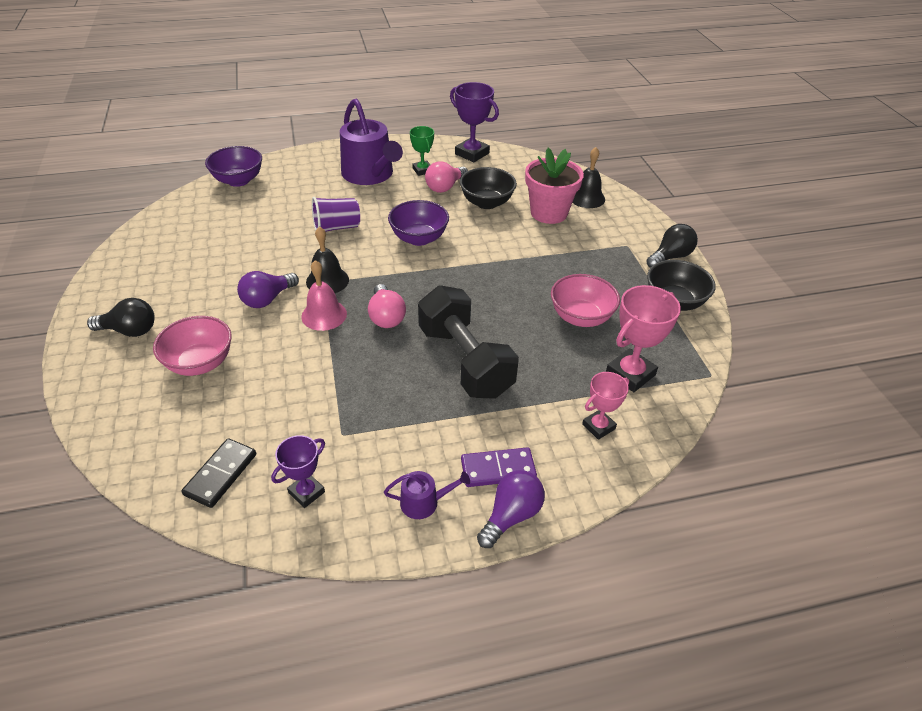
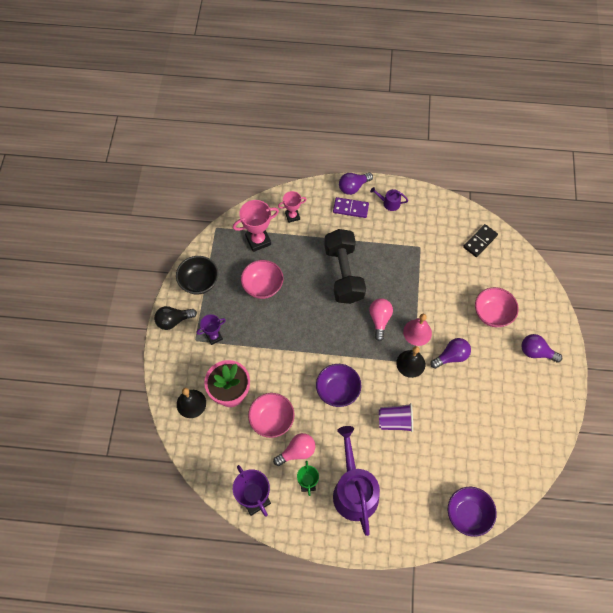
camera: 160 degrees left, 20 degrees up
black light bulb [87,298,155,337] -> purple light bulb [521,334,562,363]
purple trophy [271,435,325,508] -> purple trophy moved to [197,314,226,345]
black bowl [460,167,517,209] -> pink bowl [248,393,295,438]

